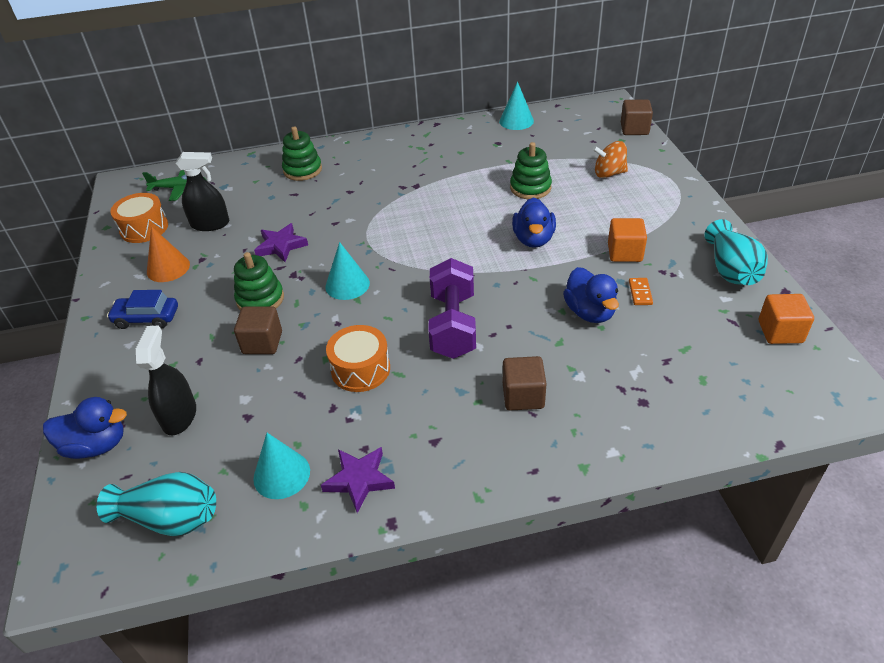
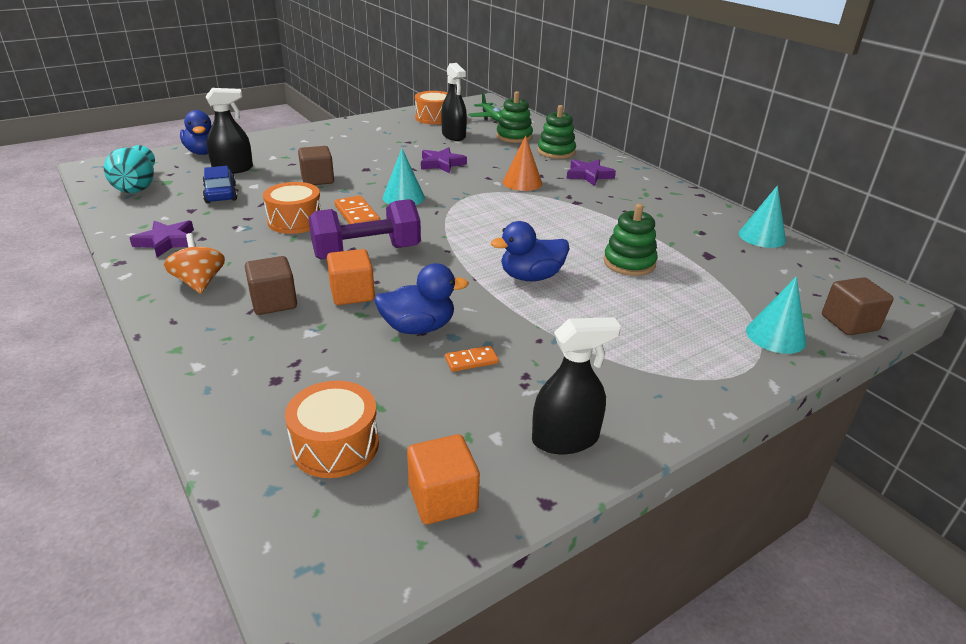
camera: 65 degrees right, 10 degrees down
blue car [107,290,178,329] -> blue car moved to [202,166,237,203]
orange cone [147,226,190,282] -> orange cone moved to [503,135,542,191]
green stacking toy [234,252,284,311] -> green stacking toy moved to [496,91,533,143]
turquoise cone [253,433,310,499] -> turquoise cone moved to [746,276,806,354]
blue duck [563,267,619,323] -> blue duck turned 150 degrees counterclockwise [374,263,469,334]
orange spinning top [593,141,628,178] -> orange spinning top moved to [164,233,225,294]
orange cube [608,218,647,262] -> orange cube moved to [327,249,375,305]
turquoise vase [704,219,768,285] -> black spray bottle [532,317,621,454]
none -> orange drum [285,381,379,478]
none -> orange domino [334,195,380,224]
none -> purple star [567,159,616,186]

